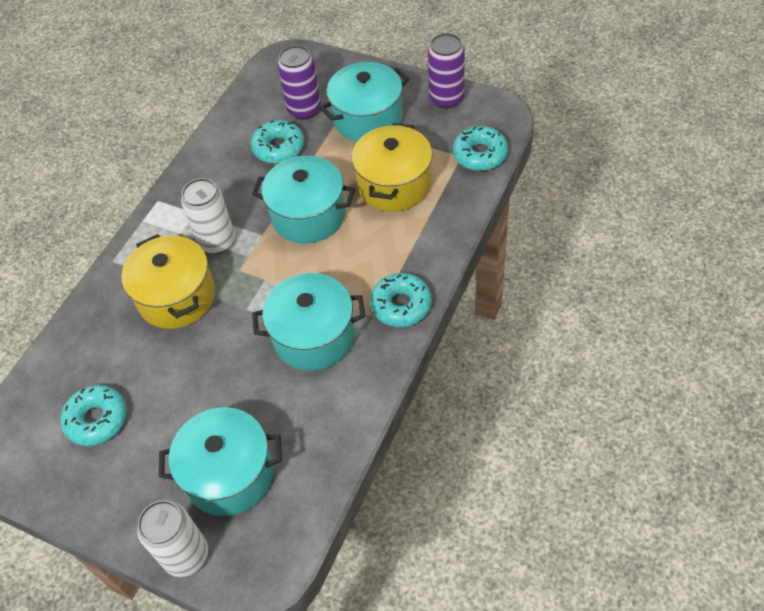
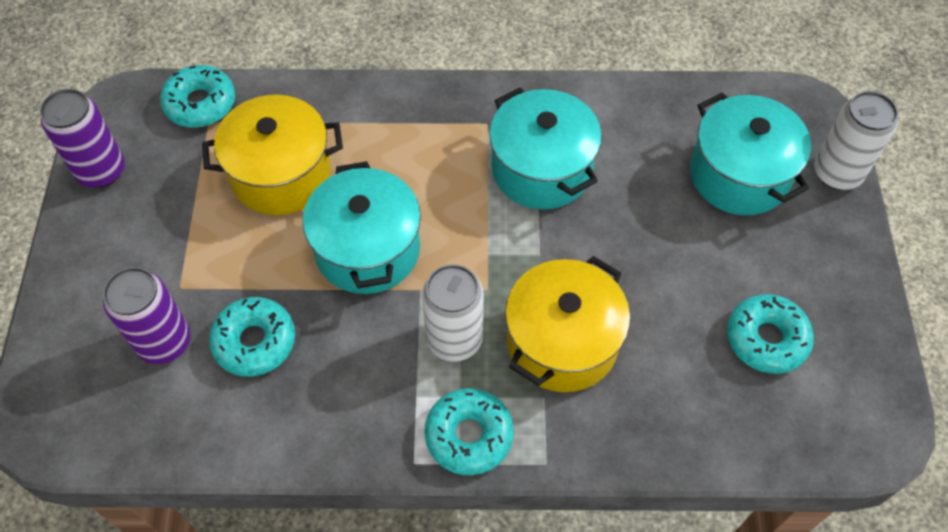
camera: 120 degrees left, 5 degrees up
turquoise pot [320,62,409,142] -> none
turquoise donut [370,273,432,327] -> turquoise donut moved to [424,388,514,475]

